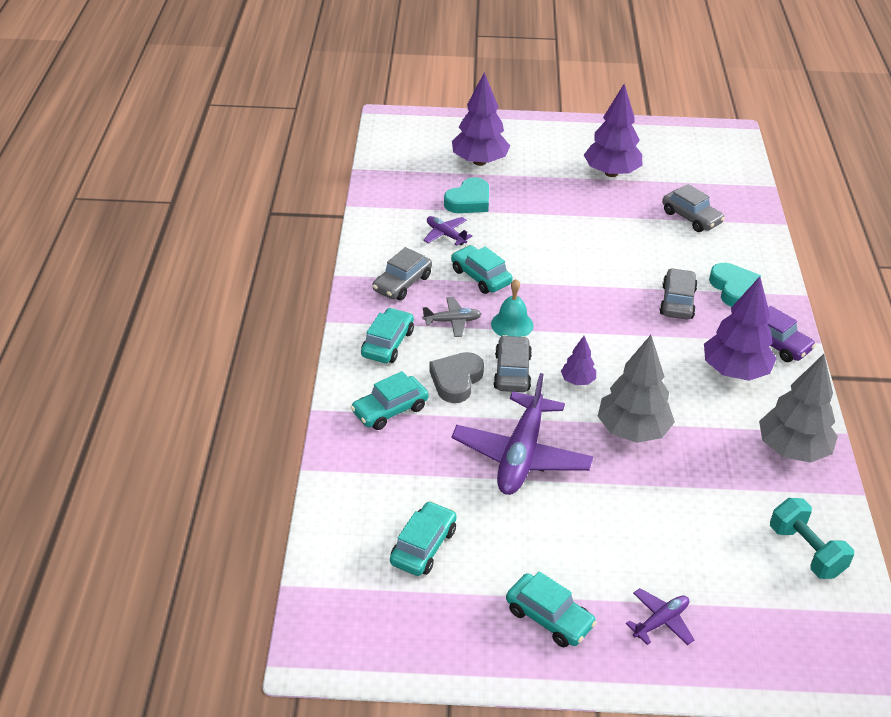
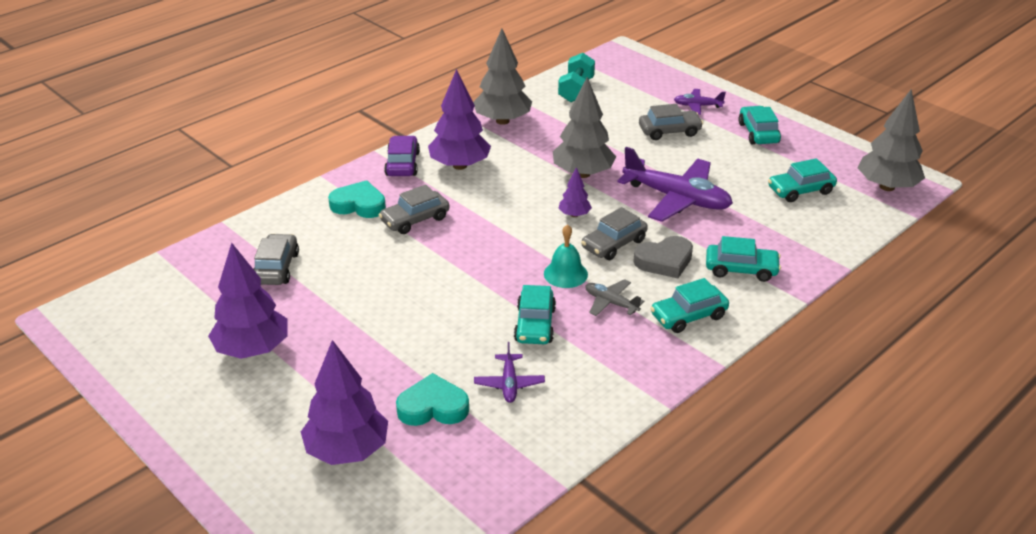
camera: 135 degrees left, 5 degrees down
grey car [373,247,432,300] -> grey car moved to [639,104,703,140]
purple plane [452,373,593,495] -> purple plane turned 60 degrees clockwise [618,147,733,222]
turquoise heart [709,263,761,307] -> turquoise heart turned 75 degrees clockwise [328,180,386,218]
none -> grey tree [858,89,925,191]

